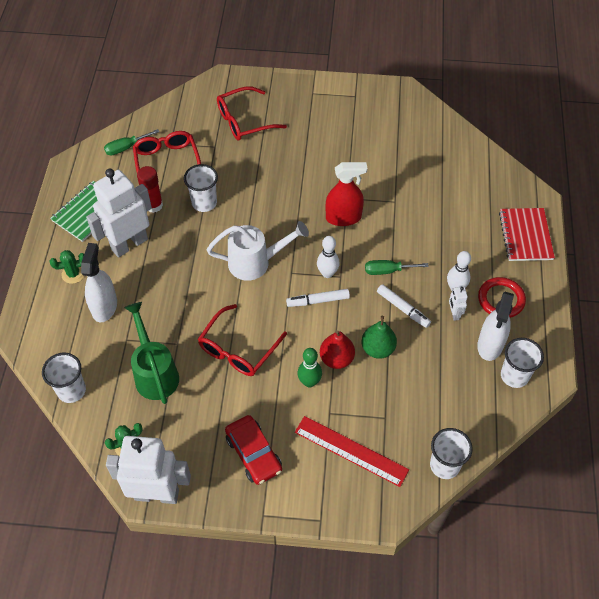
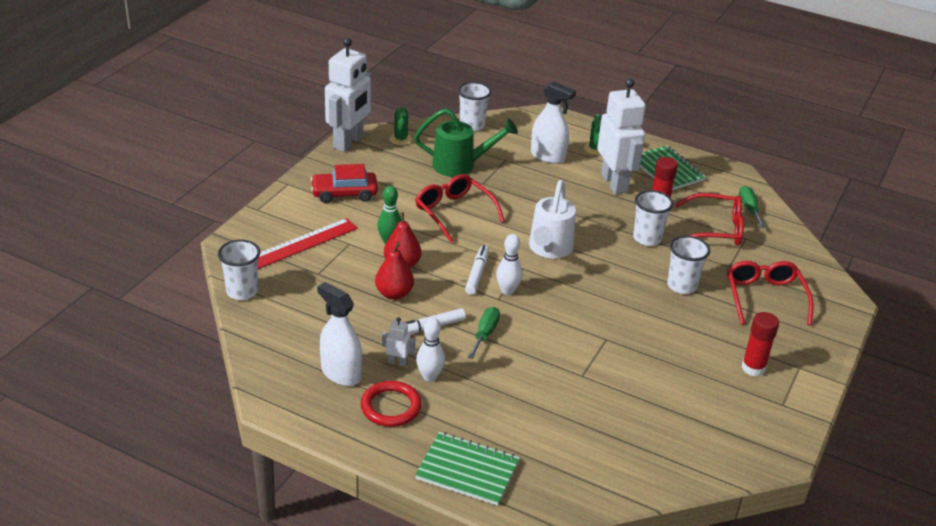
camera: 110 degrees right, 20 degrees down
red spray bottle [326,162,367,226] -> none
green pear [361,316,397,359] -> red pear [375,242,414,300]
red notebook [499,208,555,261] -> green notebook [415,432,520,506]
white cup [501,338,544,388] -> white cup moved to [667,235,710,294]
none -> red glue stick [742,312,779,376]

